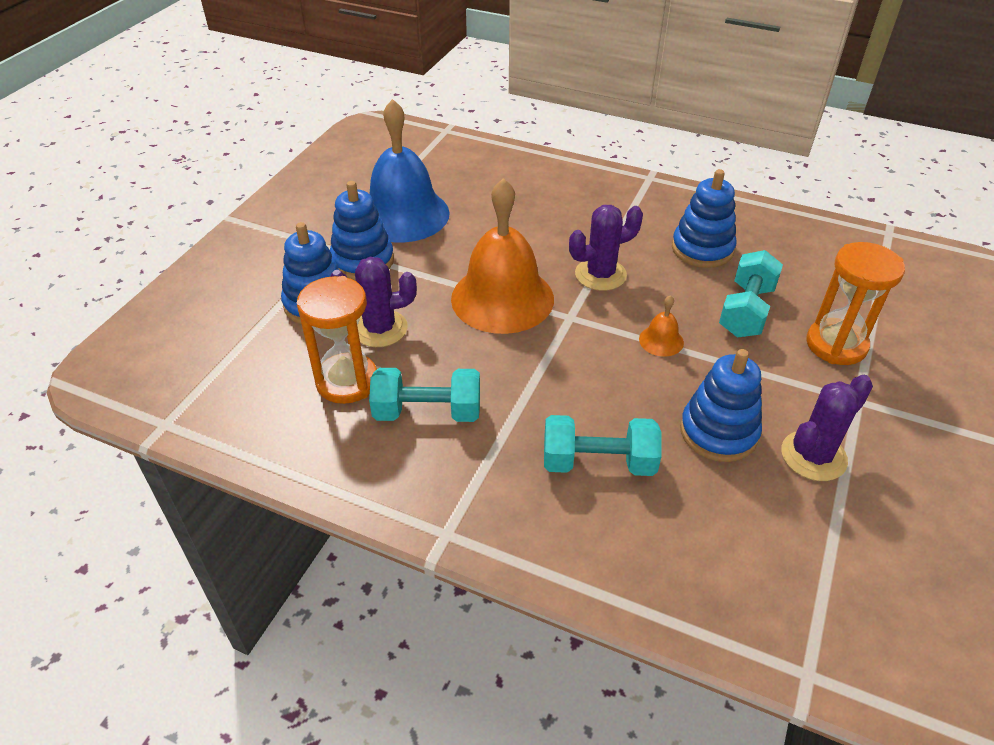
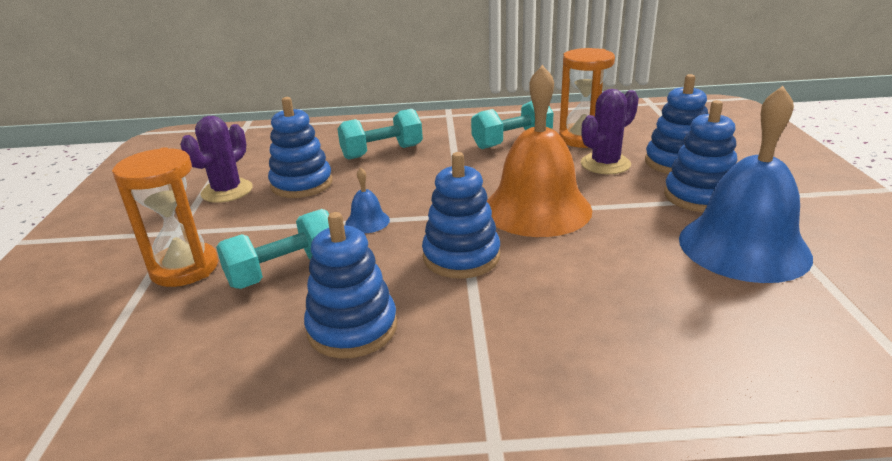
camera: 155 degrees right, 15 degrees down
purple cactus [569,205,643,291] -> blue stacking toy [422,152,500,279]
orange bell [639,295,684,357] -> blue bell [345,168,390,233]
turquoise dumbbell [719,250,783,337] -> turquoise dumbbell turned 60 degrees clockwise [216,209,329,289]

